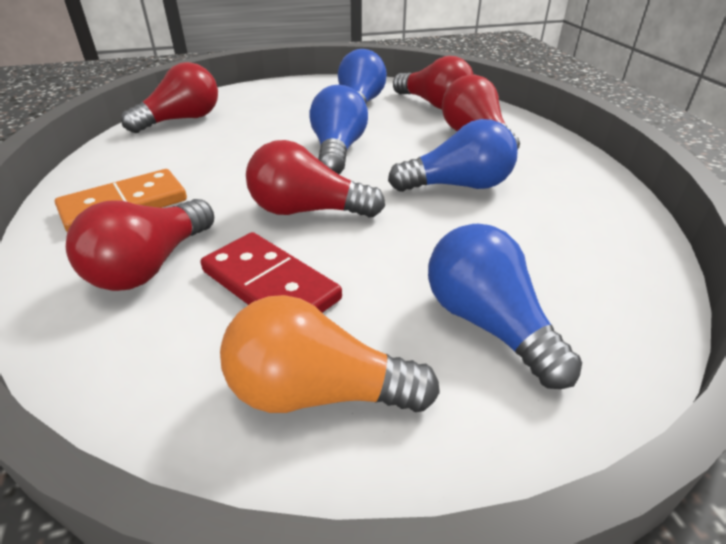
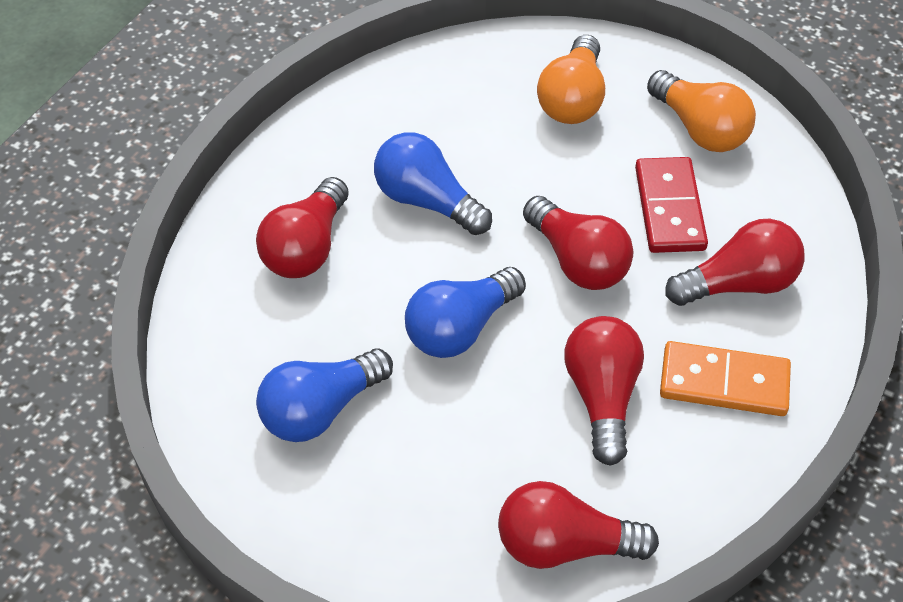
camera: 135 degrees left, 15 degrees up
red light bulb [393,56,474,109] -> red light bulb moved to [565,316,644,466]
blue light bulb [428,224,582,389] -> orange light bulb [537,35,605,124]

